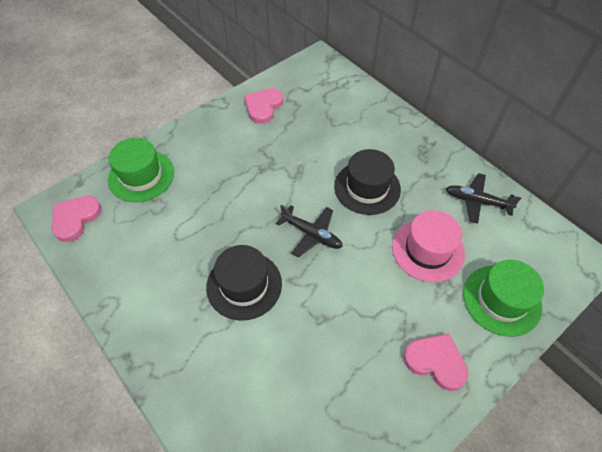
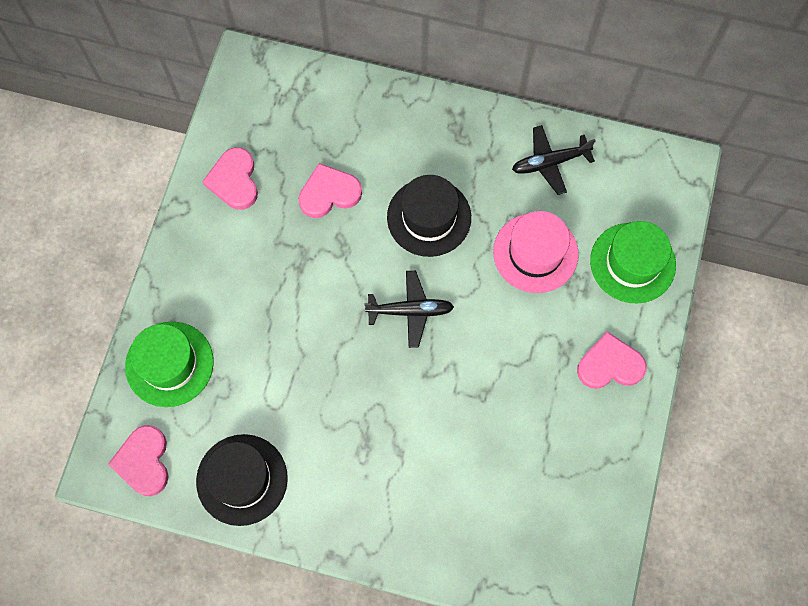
camera: 35 degrees left, 15 degrees up
black hat [206,245,282,321] -> black hat moved to [196,434,288,526]
none -> pink heart [298,163,362,218]

